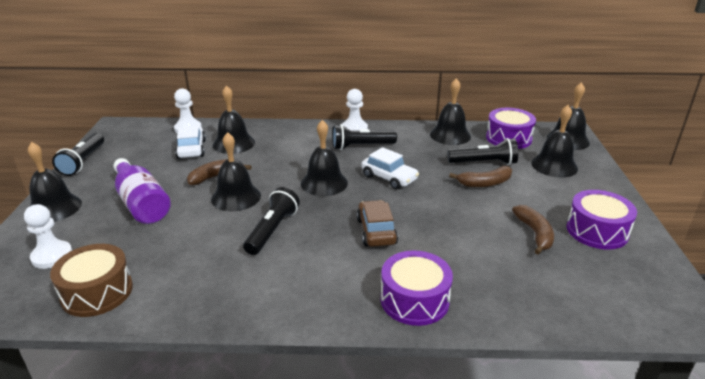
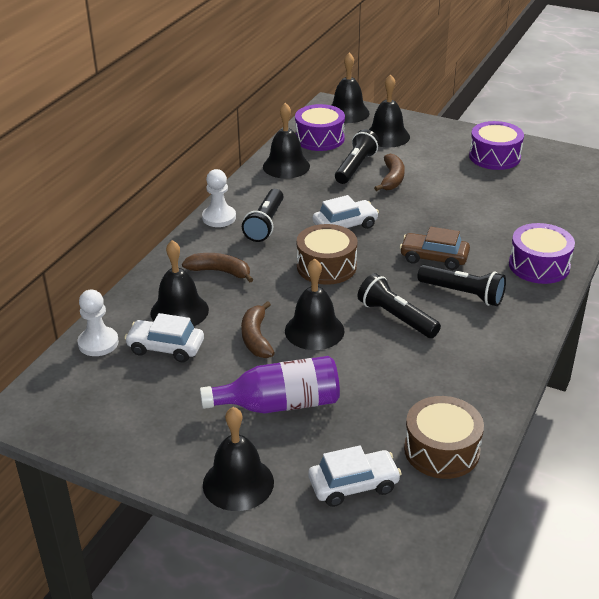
camera: 65 degrees left, 5 degrees up
white pawn [24,204,72,269] -> white car [309,446,402,507]
black flashlight [52,133,104,176] -> black flashlight moved to [417,265,506,306]
black bell [301,120,348,196] -> brown drum [296,224,357,285]
brown banana [512,205,554,255] -> brown banana moved to [182,253,254,282]

